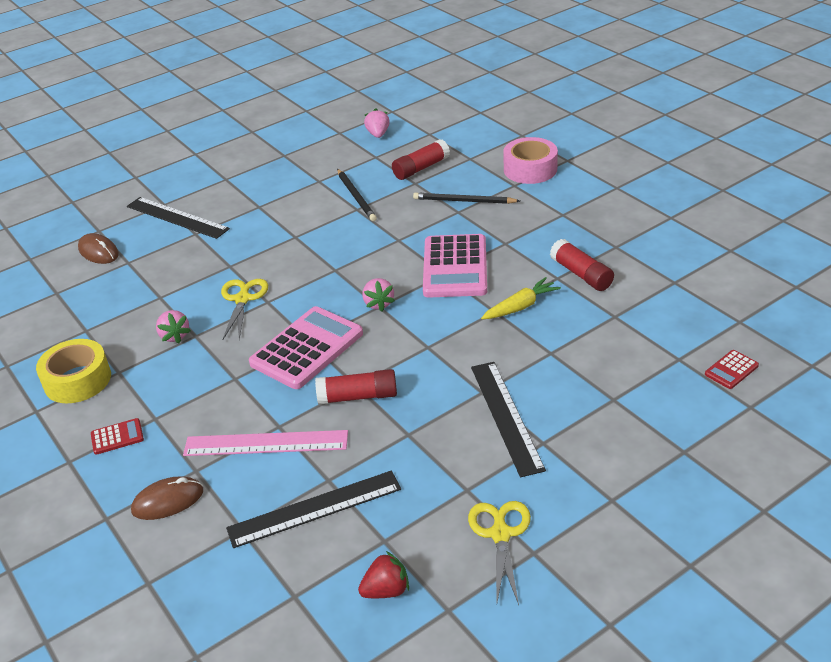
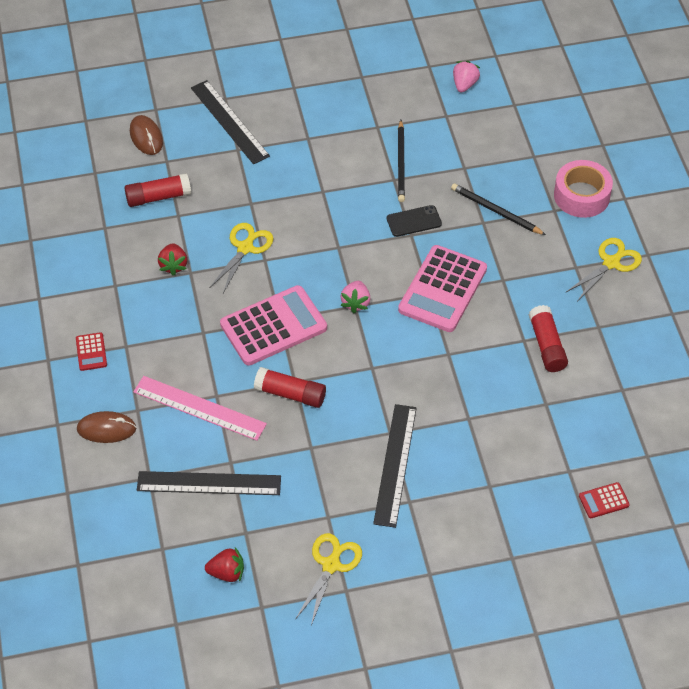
camera: 20 degrees right, 15 degrees up
yellow tape [36,339,111,403] -> none
red calculator [91,418,144,455] -> red calculator turned 75 degrees clockwise [76,332,107,371]
pink strawberry [156,310,191,343] -> red strawberry [158,243,187,276]
red glue stick [392,139,450,180] -> red glue stick moved to [125,173,191,207]
yellow carrot [481,277,561,319] -> none
none -> black phone [387,205,442,237]
none -> yellow scissors [566,238,642,300]

